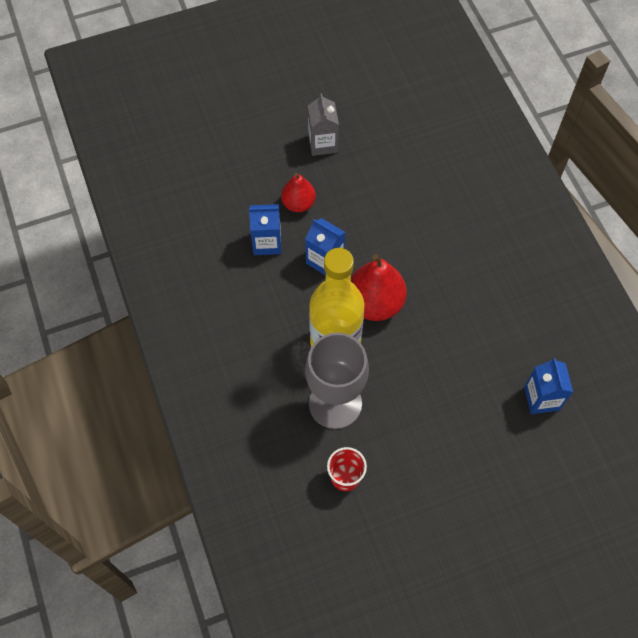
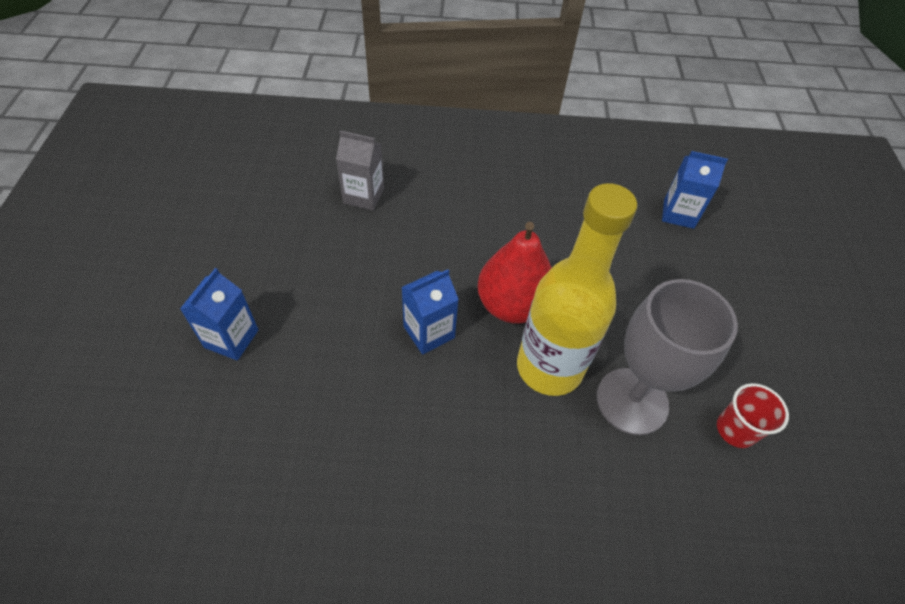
camera: 70 degrees left, 10 degrees down
blue carton [249,204,281,255] -> blue carton moved to [180,268,259,361]
red pear [281,173,316,212] -> none
grey carton [308,94,339,156] -> grey carton moved to [336,131,384,211]

